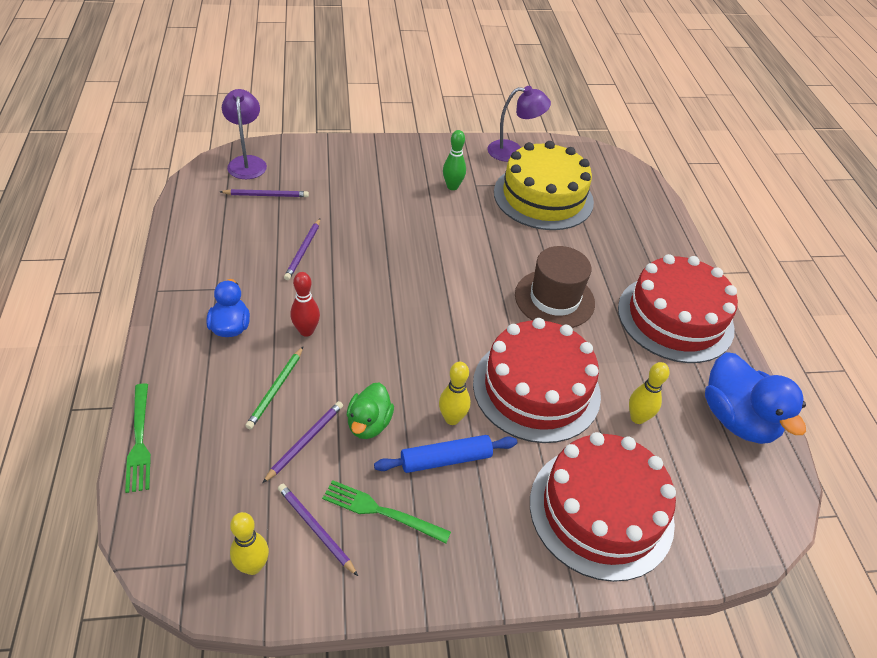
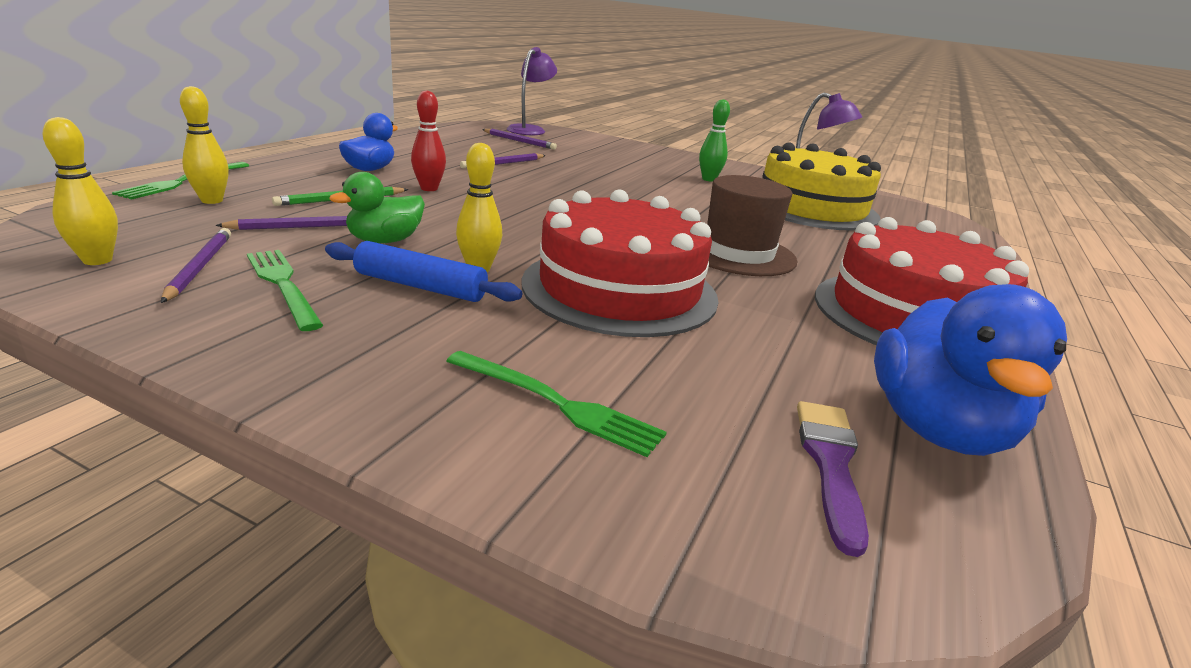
camera: 35 degrees right, 20 degrees down
red cake [530,432,676,582] -> green fork [446,351,667,457]
yellow bowling pin [629,362,669,424] -> yellow bowling pin moved to [180,86,229,204]
none -> purple brush [797,401,869,557]

